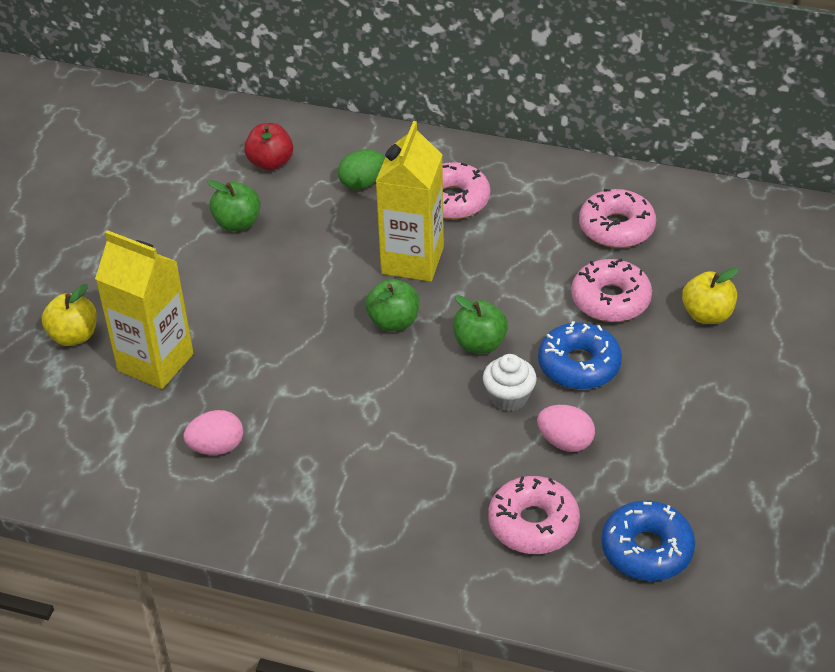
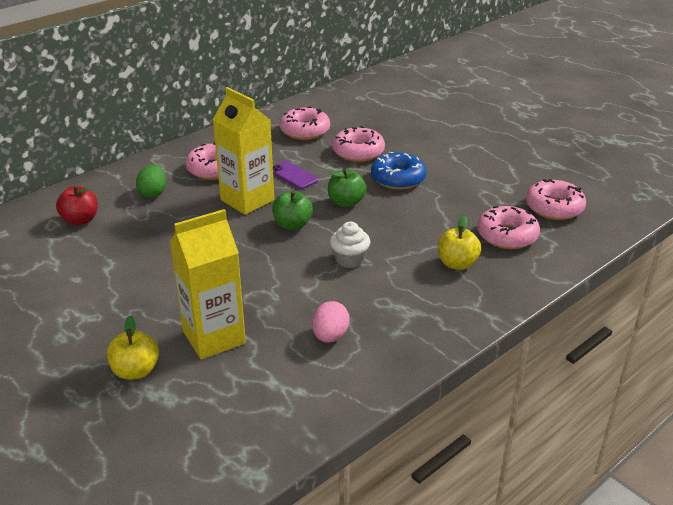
camera: 60 degrees left, 10 degrees down
green apple [208,180,261,231] -> none
white cupcake [483,354,537,412] -> white cupcake moved to [330,222,370,268]
pink egg [537,405,595,452] -> none
blue donut [601,501,695,581] -> pink donut [526,179,586,220]
yellow apple [682,268,739,324] -> yellow apple moved to [438,216,481,270]
none -> purple phone [273,161,319,189]

